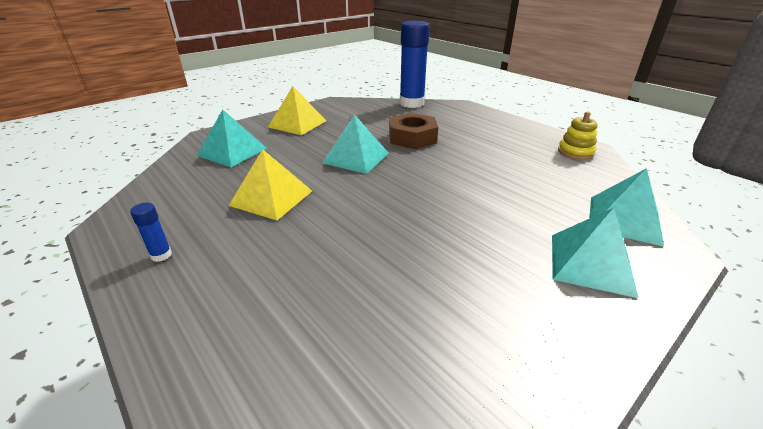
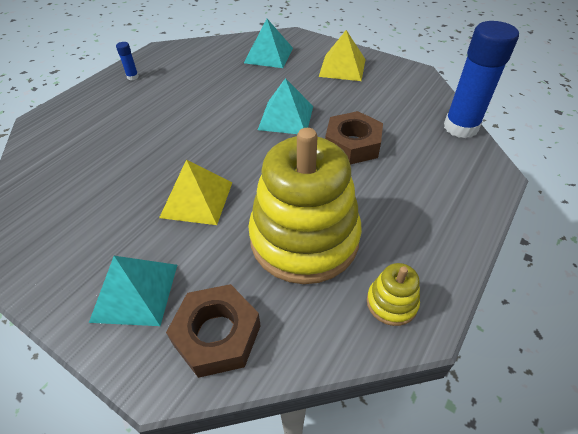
camera: 75 degrees right, 15 degrees up
yellow pyramid [229,149,312,220] -> yellow pyramid moved to [159,160,232,225]
turquoise pyramid [589,168,664,247] -> brown nut [166,284,261,378]
none -> yellow stacking toy [248,128,362,284]

